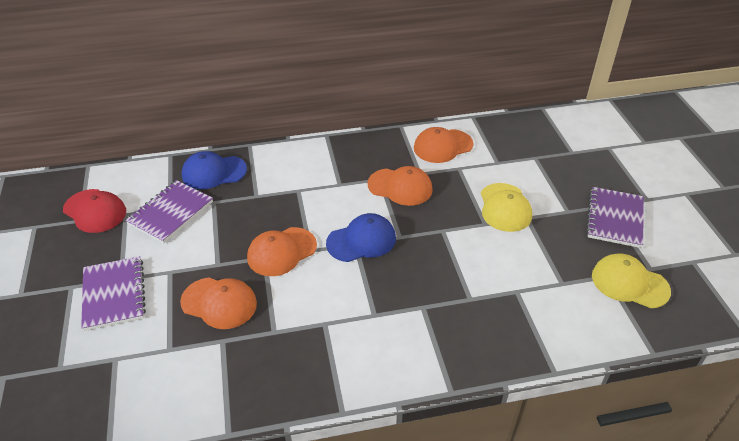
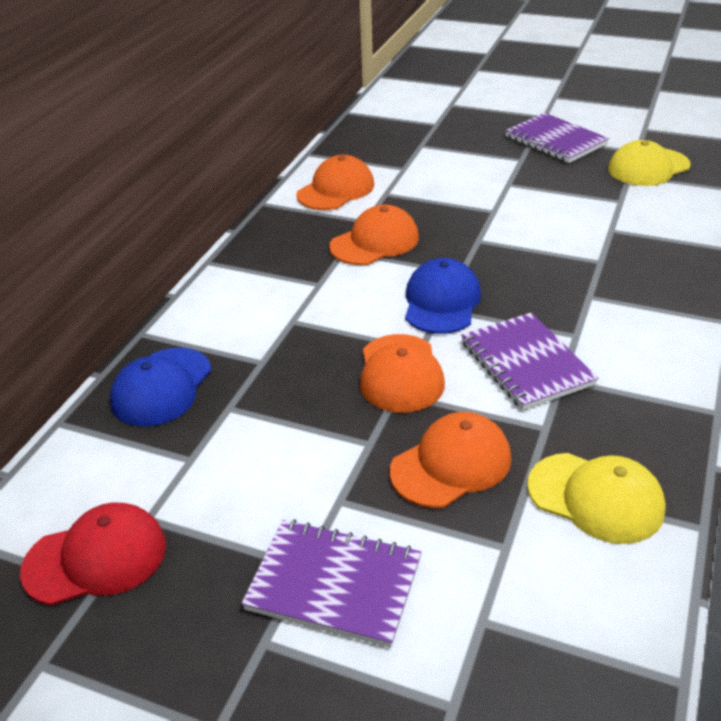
camera: 55 degrees left, 5 degrees down
purple notebook [125,180,213,243] -> purple notebook moved to [461,312,598,410]
orange cap [414,127,473,163] -> orange cap turned 150 degrees counterclockwise [296,155,374,210]
yellow cap [481,183,532,232] -> yellow cap moved to [528,453,666,544]

